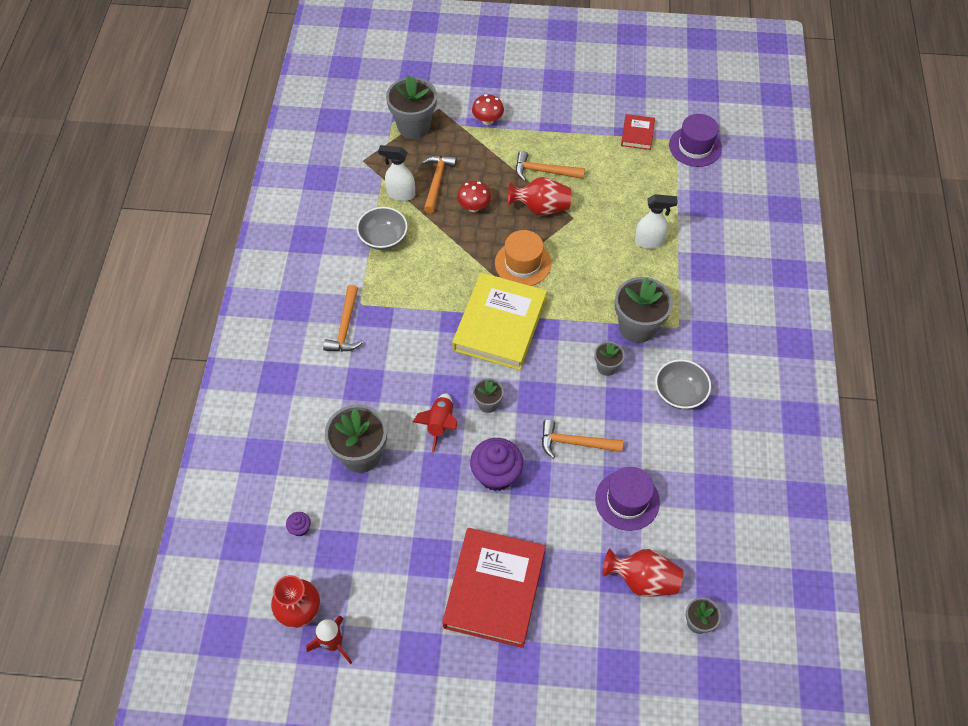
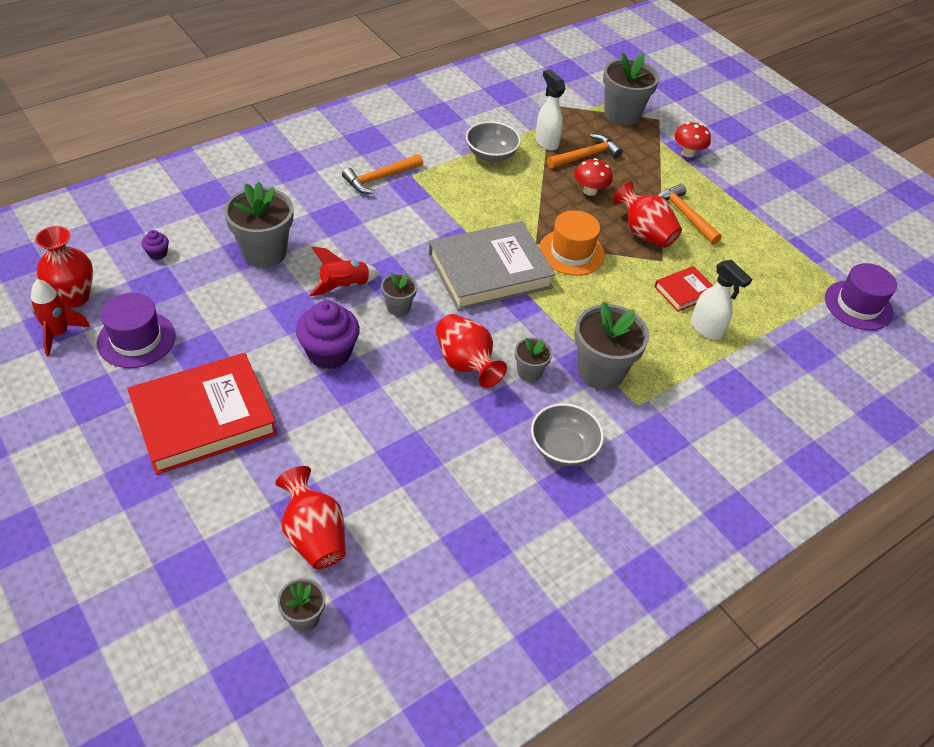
camera: 45 degrees right, 10 degrees down
yellow book [452,273,547,370] -> grey book [429,221,556,311]
orange hammer [542,419,623,459] -> none
purple hat [595,467,660,531] -> purple hat moved to [97,293,176,368]
red book [621,114,655,150] -> red book moved to [654,266,713,312]
none -> red vase [436,314,507,388]

